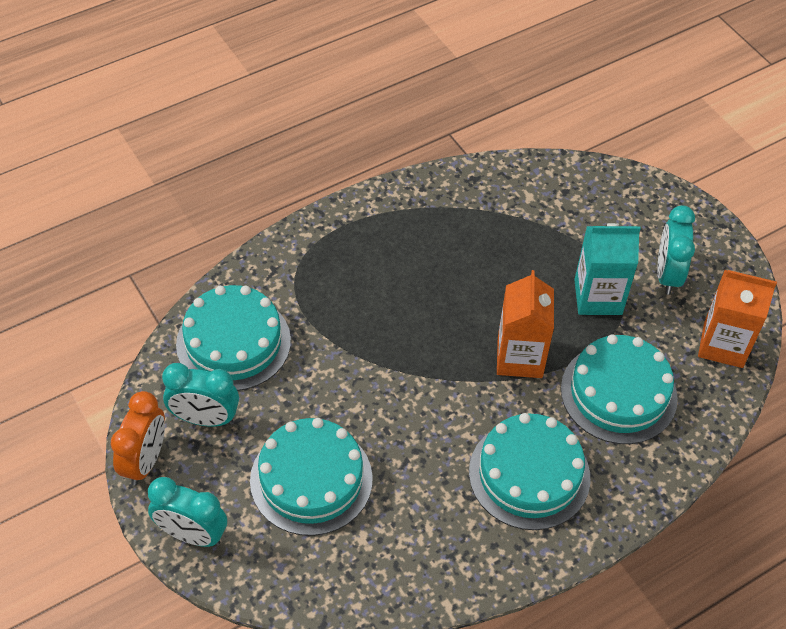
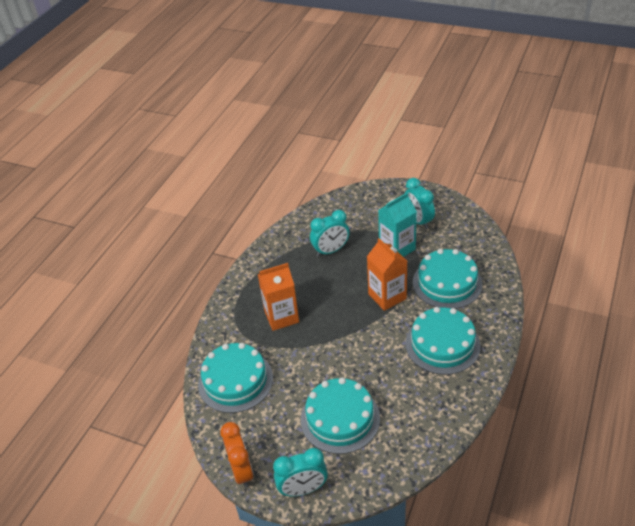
camera: 30 degrees left, 10 degrees down
turquoise clock [162,363,239,427] -> turquoise clock moved to [310,210,350,256]
orange carton [698,270,777,368] -> orange carton moved to [258,263,299,331]

